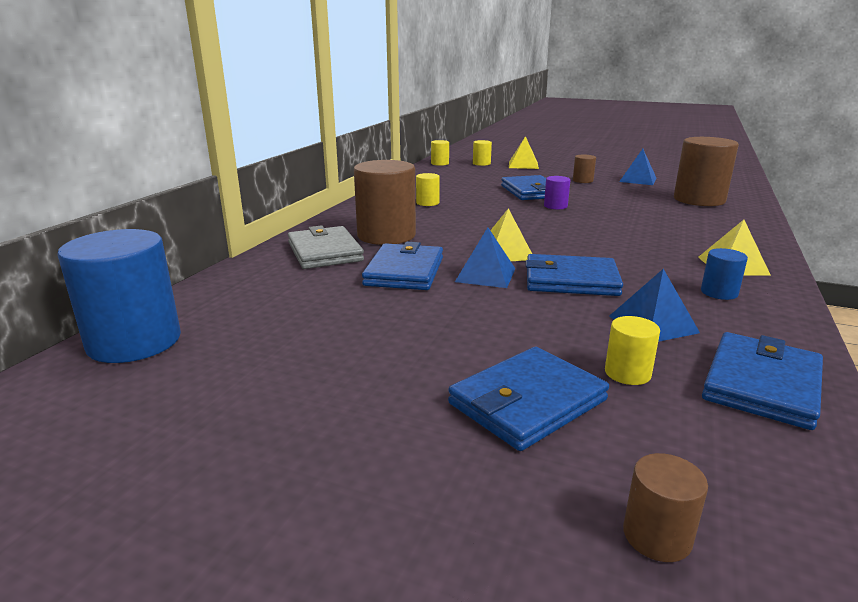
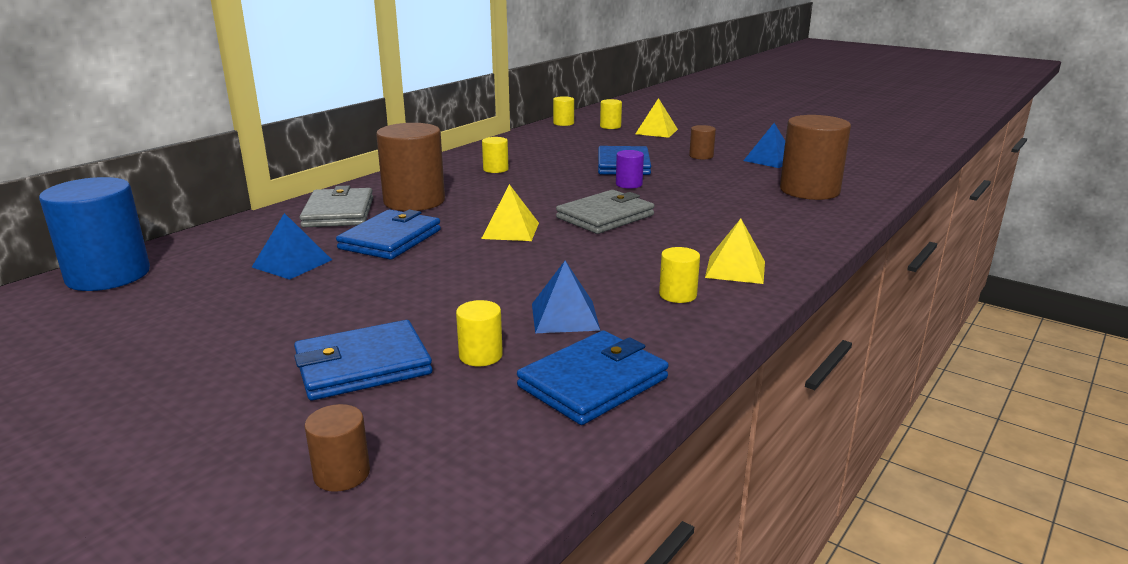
camera: 15 degrees right, 0 degrees up
blue pyramid [455,228,515,288] -> blue pyramid moved to [252,213,332,280]
blue wallet [526,254,623,296] -> none
blue cylinder [701,248,748,300] -> yellow cylinder [659,247,700,303]
none -> grey wallet [556,190,654,234]

